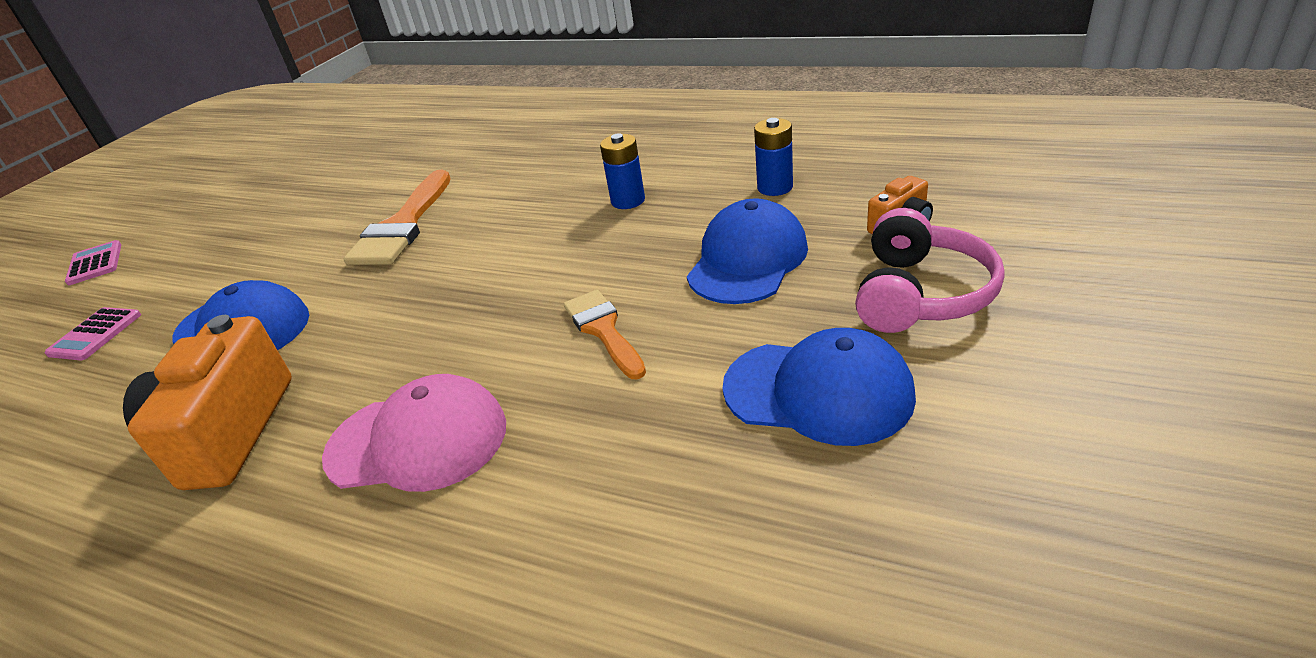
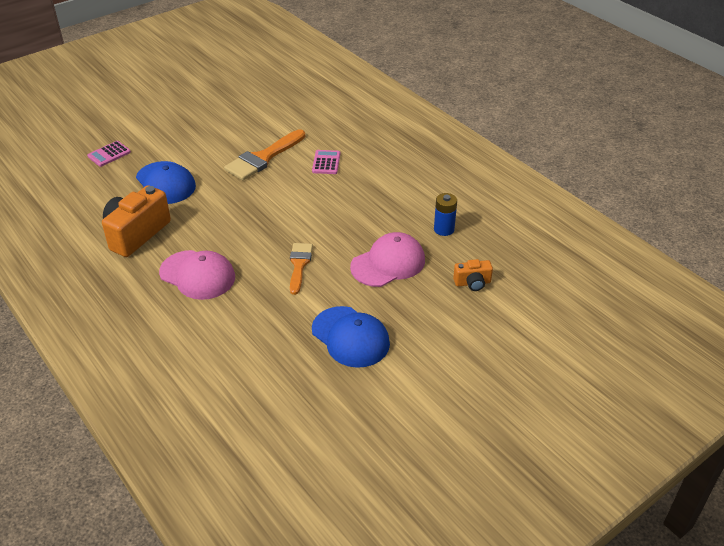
camera: 25 degrees right, 5 degrees up
pink calculator [65,240,121,285] -> pink calculator moved to [312,150,340,174]
blue battery [600,133,645,209] -> none
blue cap [687,198,808,304] -> pink cap [350,232,425,287]
pink headphones [855,208,1005,333] -> none

